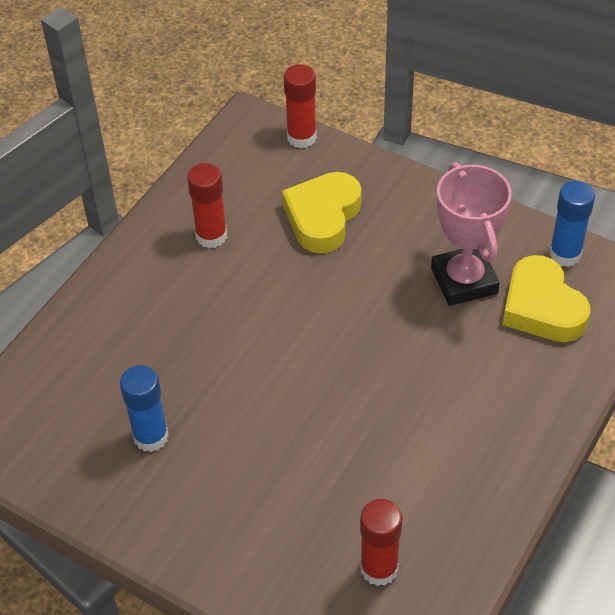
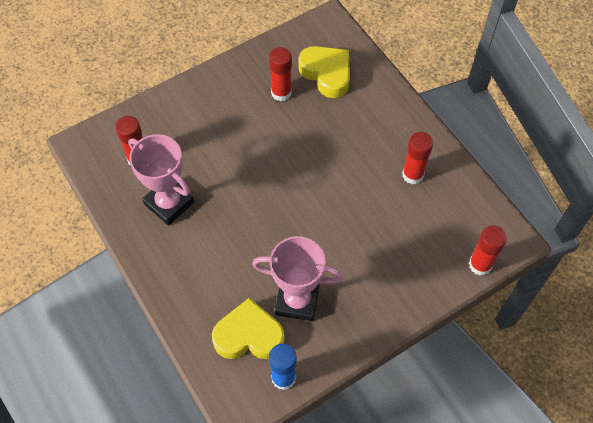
camera: 115 degrees right, 10 degrees up
blue glue stick [120,365,169,452] -> red glue stick [269,47,292,102]
yellow heart [282,172,362,253] -> yellow heart moved to [299,46,350,98]
none -> pink trophy [128,134,194,225]

